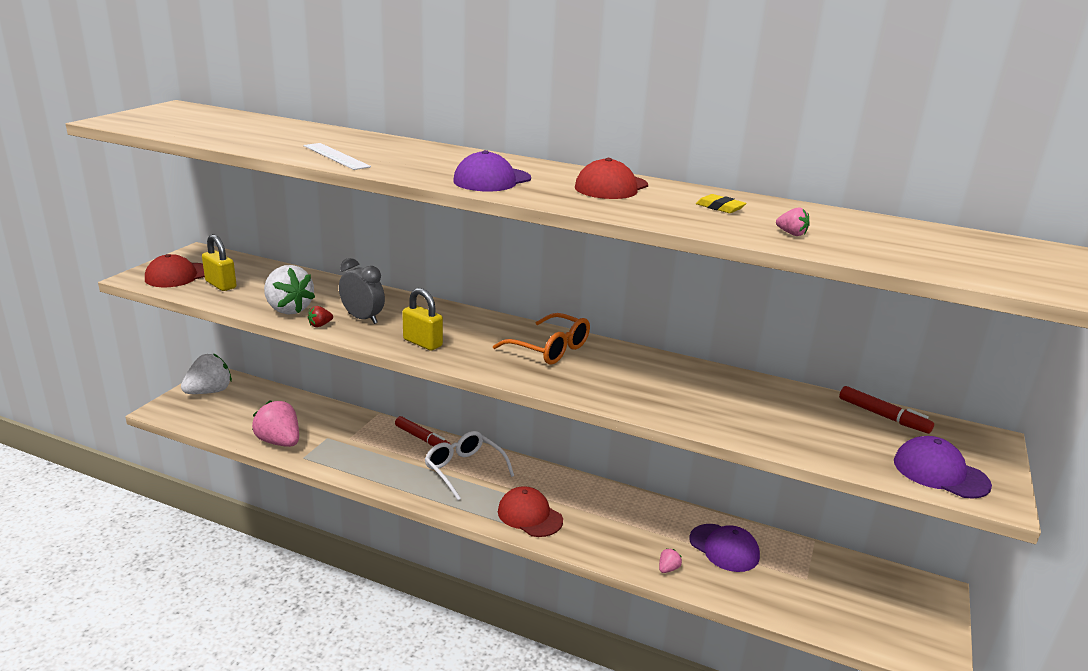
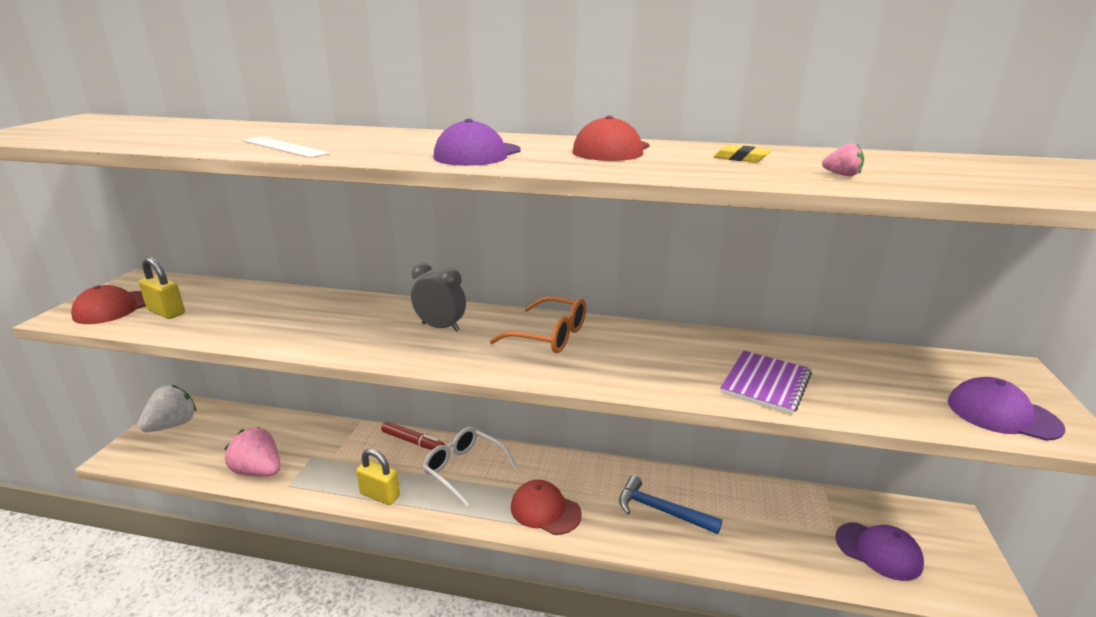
camera: 10 degrees left, 0 degrees up
white strawberry [264,265,315,315] -> none
red strawberry [308,306,333,327] -> none
grey clock [339,258,385,324] -> grey clock moved to [411,263,466,332]
yellow padlock [402,288,443,351] -> yellow padlock moved to [356,448,400,505]
pink strawberry [659,548,682,573] -> none
purple cap [689,524,760,572] -> purple cap moved to [835,522,924,581]
red marker [839,386,934,434] -> none
none -> blue hammer [619,475,722,534]
none -> purple notebook [720,350,812,414]

